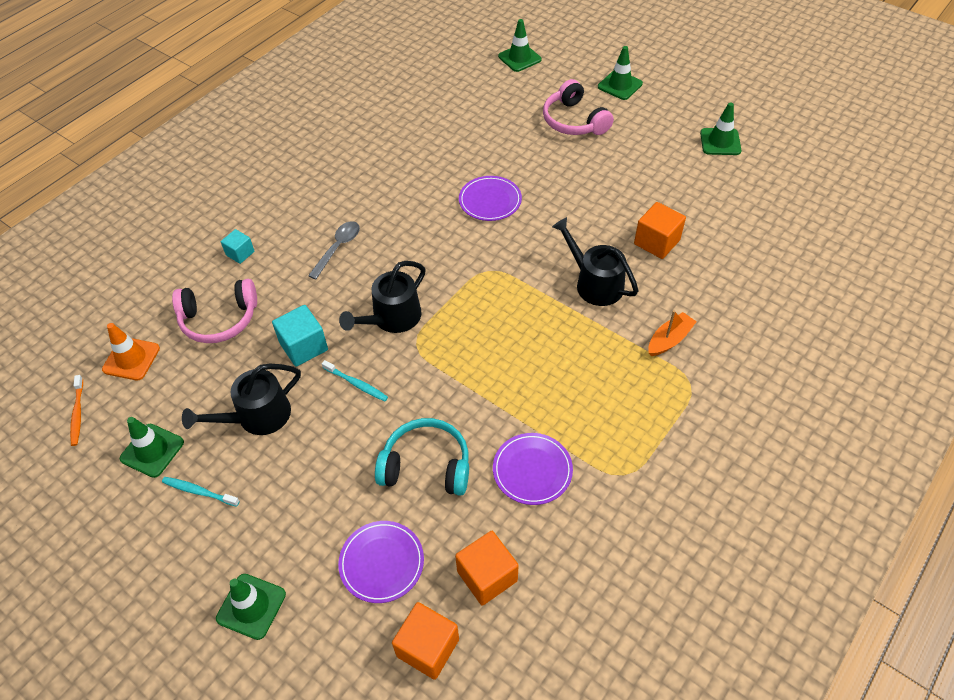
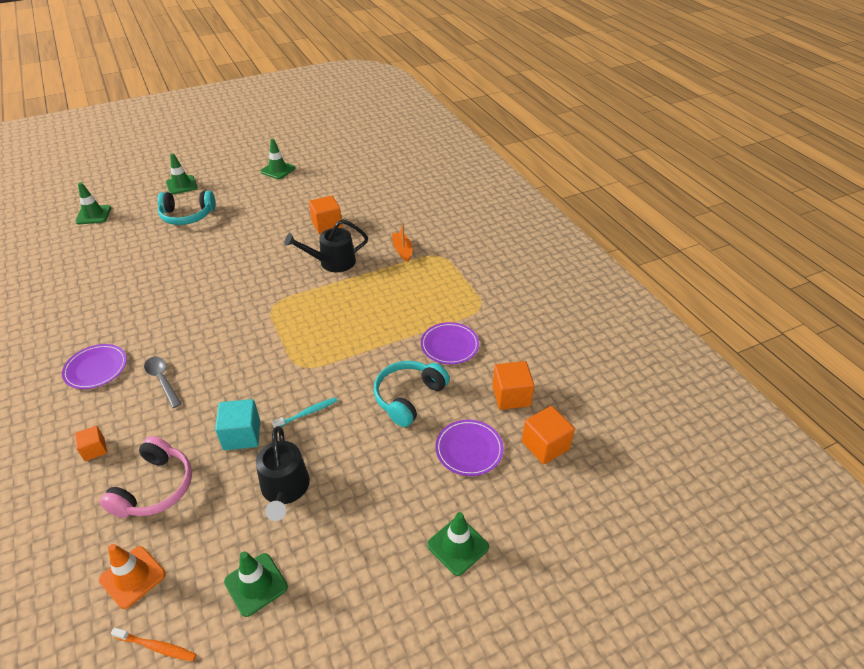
camera: 65 degrees left, 10 degrees down
turquoise toothbrush [162,477,240,507] -> none
turquoise cube [221,229,255,264] -> orange cube [74,426,107,461]
black watering can [339,261,426,333] -> none
purple plate [459,176,522,221] -> purple plate moved to [62,344,127,389]
pink headphones [543,79,614,135] -> turquoise headphones [157,191,216,225]

